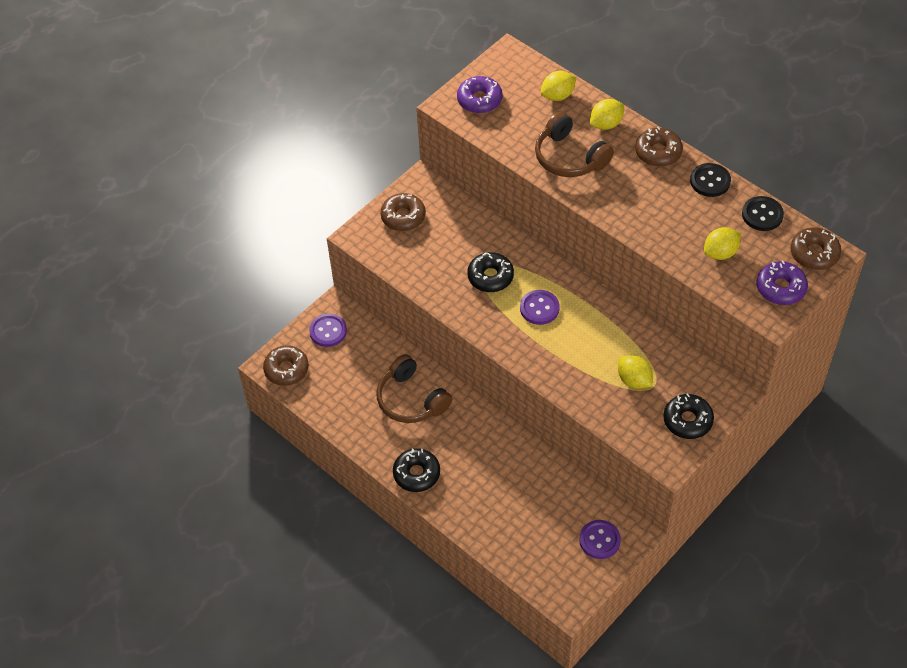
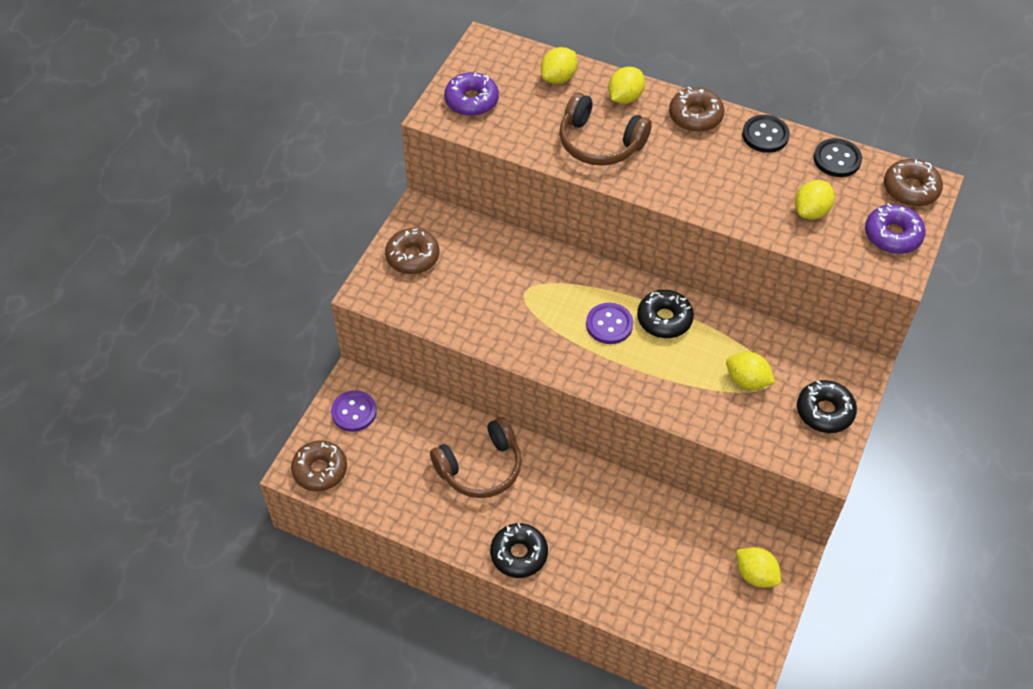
camera: 20 degrees left, 0 degrees up
brown headphones [376,354,452,423] -> brown headphones turned 60 degrees counterclockwise [430,417,522,498]
black donut [467,252,514,292] -> black donut moved to [637,290,694,338]
purple button [579,520,621,559] -> yellow lemon [736,547,781,588]

